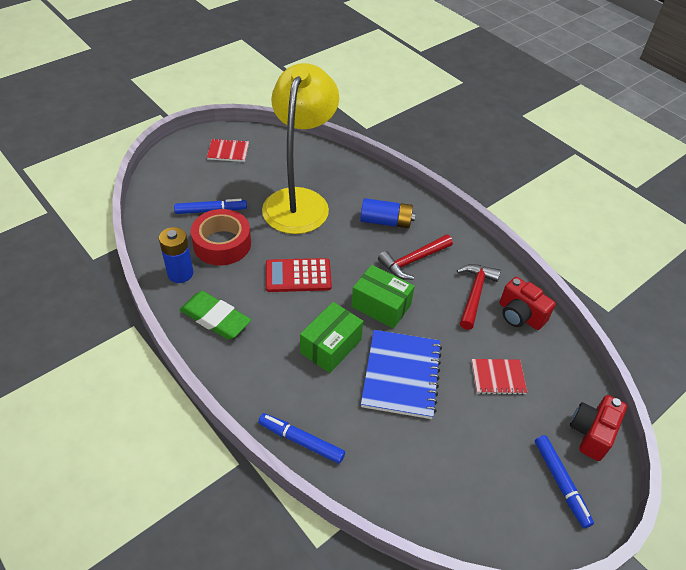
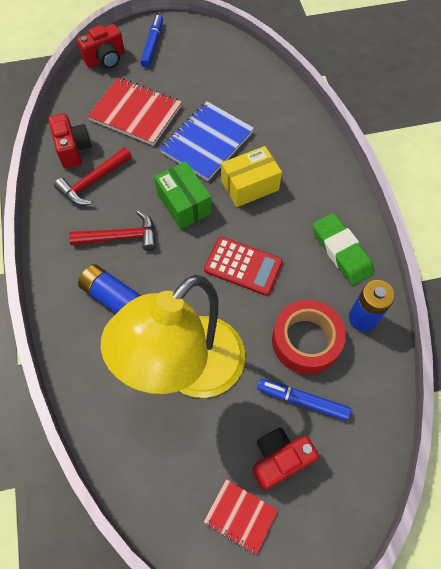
camera: 150 degrees left, 15 degrees up
blue marker [258,413,345,464] -> none
green box [300,302,363,373] -> yellow box [221,146,282,207]
red notebook [471,359,527,395] -> red notebook [88,78,182,146], size x1.80
none -> red camera [252,428,319,490]

